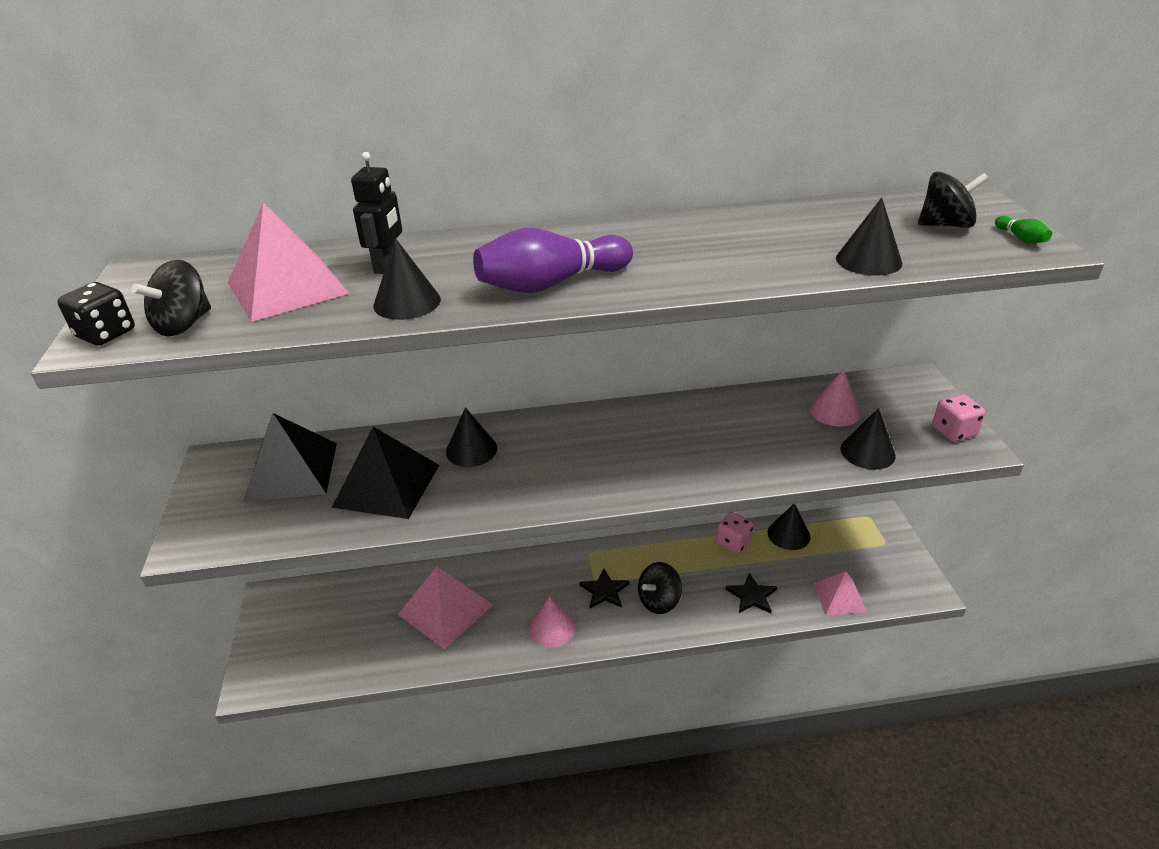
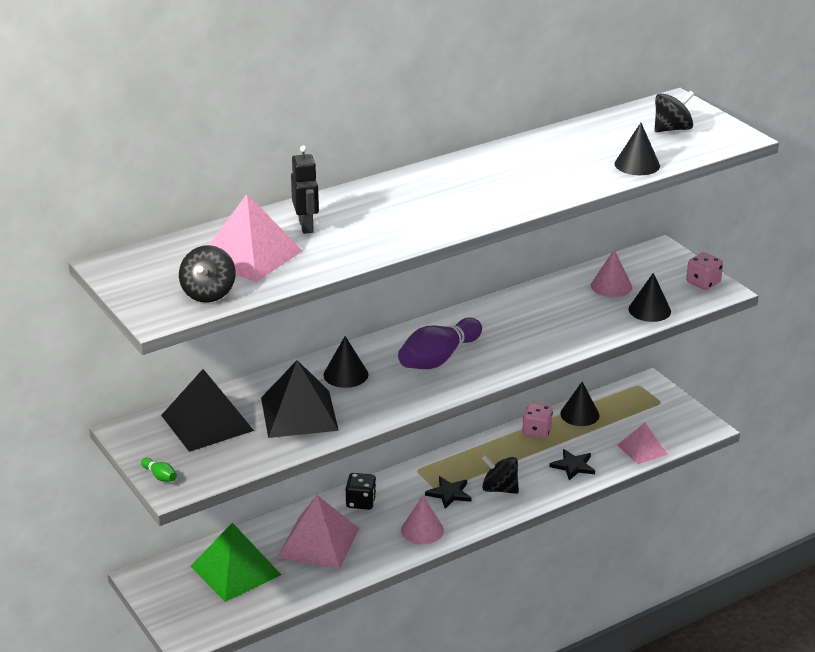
camera: 25 degrees left, 5 degrees down
black dice [57,282,135,345] -> black dice moved to [346,473,376,510]
black cone [373,238,441,320] -> none
purple bowling pin [473,228,633,293] -> purple bowling pin moved to [398,318,482,369]
black spinning top [638,562,682,614] -> black spinning top turned 90 degrees clockwise [481,455,519,494]
green bowling pin [995,216,1052,244] -> green bowling pin moved to [141,458,177,482]
none -> green pyramid [190,523,281,602]

